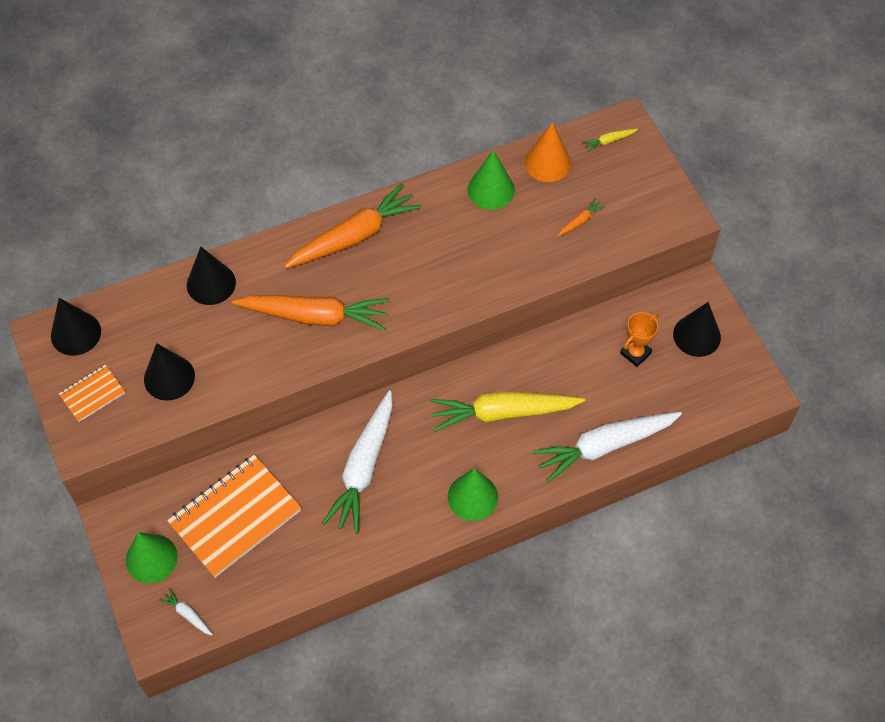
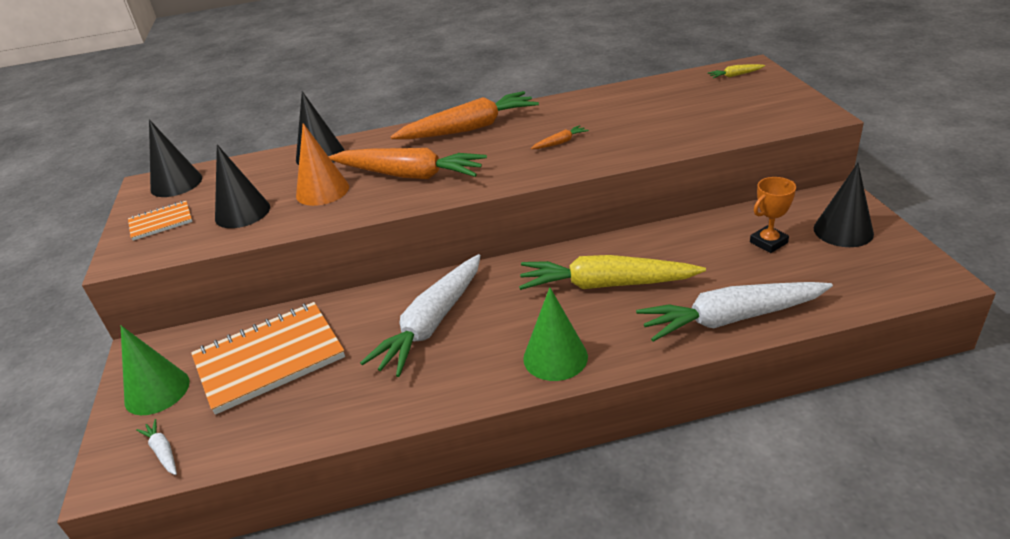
camera: 15 degrees right, 25 degrees down
green cone [467,150,515,210] -> none
orange cone [524,122,571,182] -> orange cone moved to [296,123,349,206]
orange carrot [557,198,605,237] -> orange carrot moved to [531,125,589,149]

